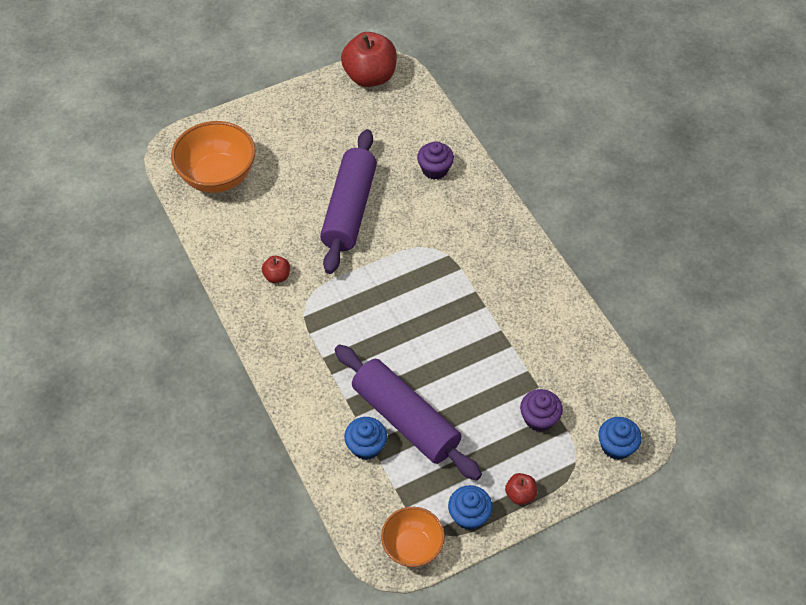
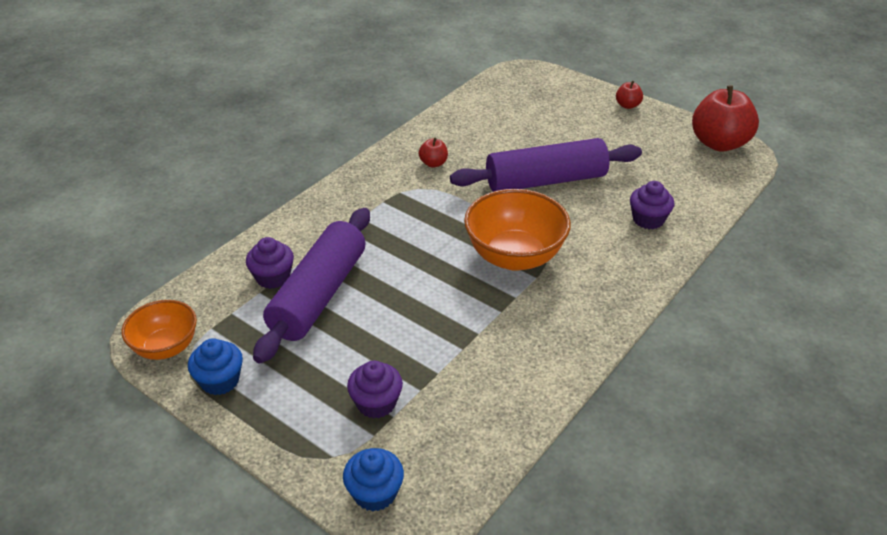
camera: 65 degrees right, 15 degrees down
orange bowl [171,121,256,193] -> orange bowl moved to [464,189,571,271]
blue cupcake [344,417,387,460] -> purple cupcake [246,237,294,289]
red apple [505,473,537,505] -> red apple moved to [616,81,643,109]

